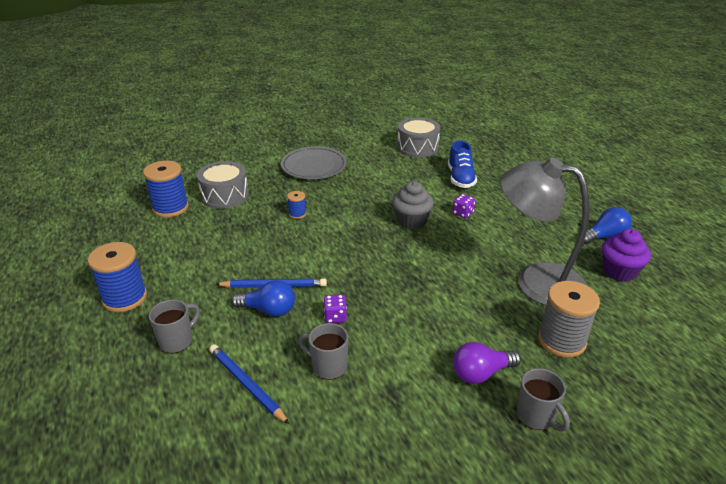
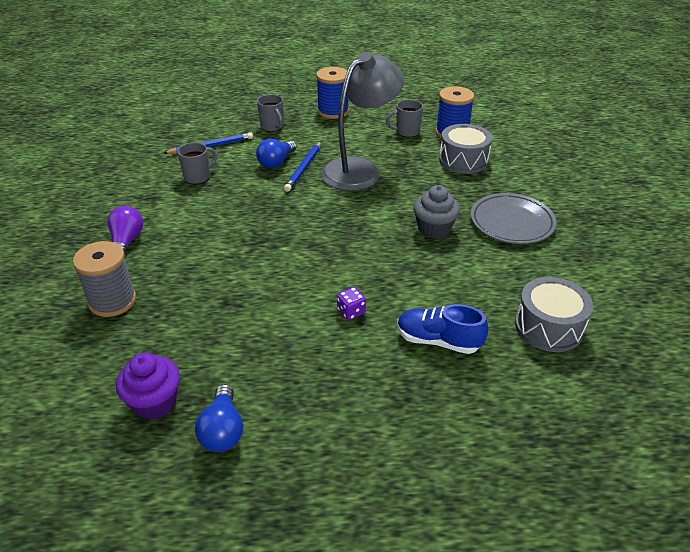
camera: 110 degrees right, 5 degrees up
blue spool [287,191,306,219] -> none
purple dice [323,295,347,323] -> none
grey cupcake [392,181,434,229] -> grey cupcake moved to [413,185,460,239]
grey lamp [500,157,590,305] -> grey lamp moved to [321,51,404,191]
grey mug [517,368,570,432] -> grey mug moved to [386,99,423,137]

